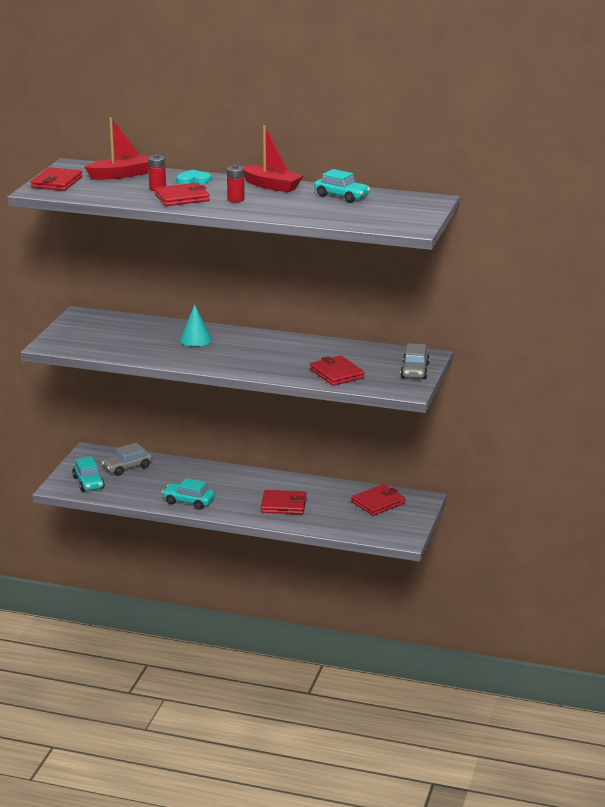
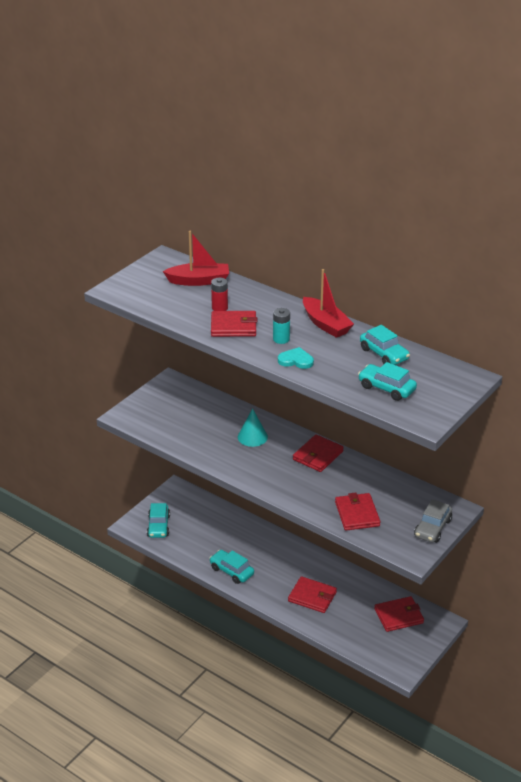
camera: 20 degrees right, 10 degrees up
red wallet [30,167,83,191] -> red wallet moved to [293,434,344,472]
grey car [101,443,152,476] -> none
turquoise heart [176,169,212,184] -> turquoise heart moved to [278,347,314,369]
red battery [227,165,245,202] -> turquoise battery [273,308,290,344]
none -> turquoise car [358,362,417,401]

